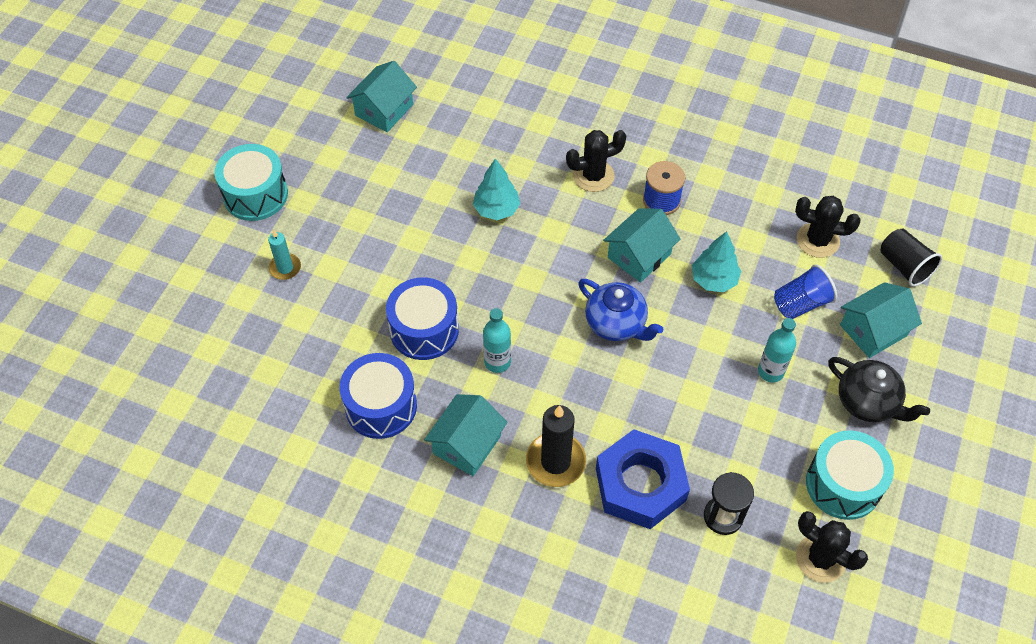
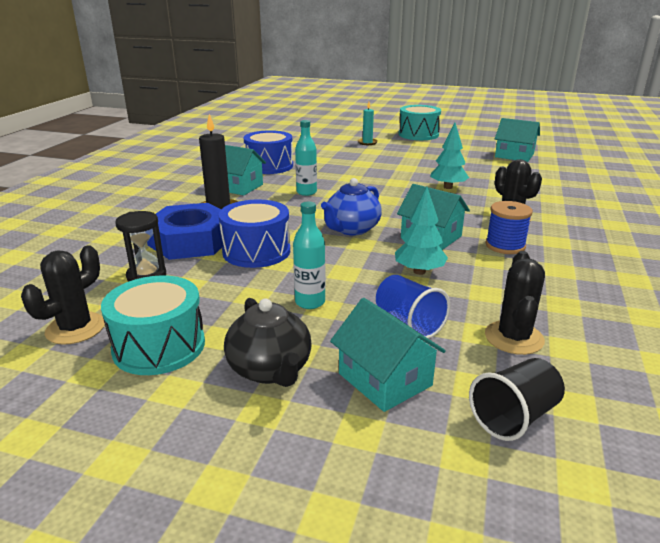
camera: 85 degrees right, 30 degrees down
blue drum [386,277,459,360] -> blue drum moved to [219,199,290,268]
black teapot [828,357,930,422] -> black teapot turned 60 degrees counterclockwise [224,298,312,387]

